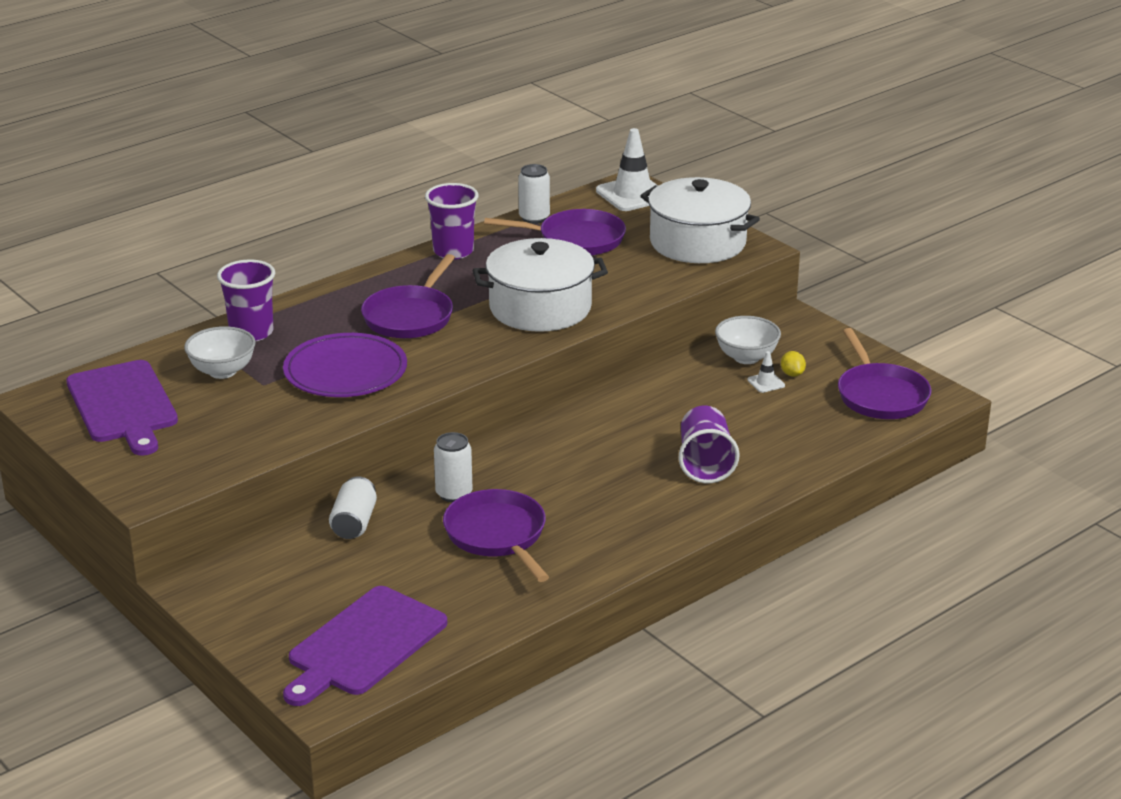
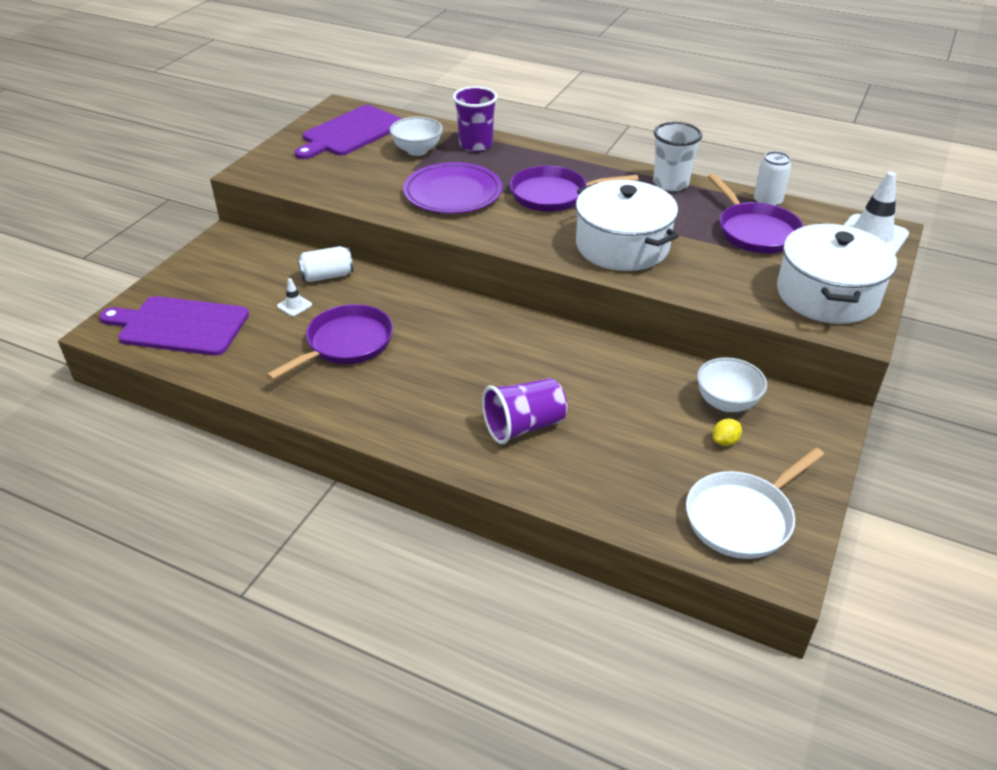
camera: 65 degrees right, 10 degrees up
purple cup [425,183,479,260] -> white cup [653,122,702,192]
white can [434,432,473,502] -> none
white traffic cone [747,351,785,393] -> white traffic cone moved to [277,278,312,316]
purple pan [838,328,931,419] -> white pan [686,447,824,559]

